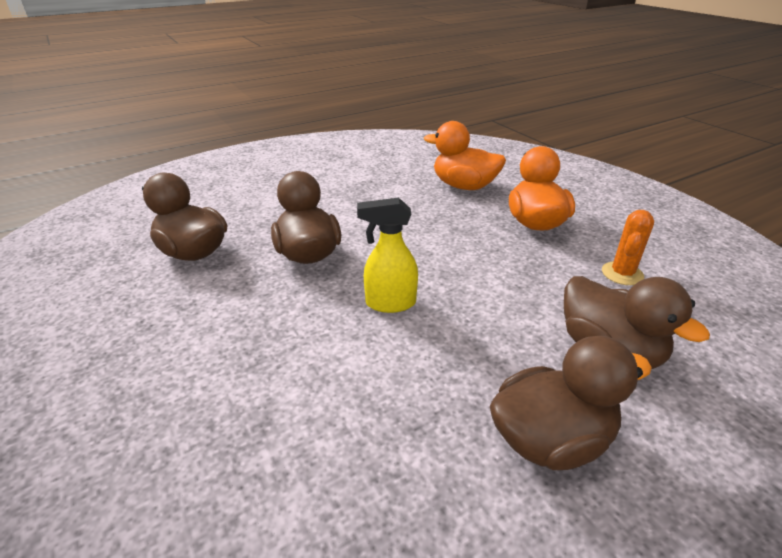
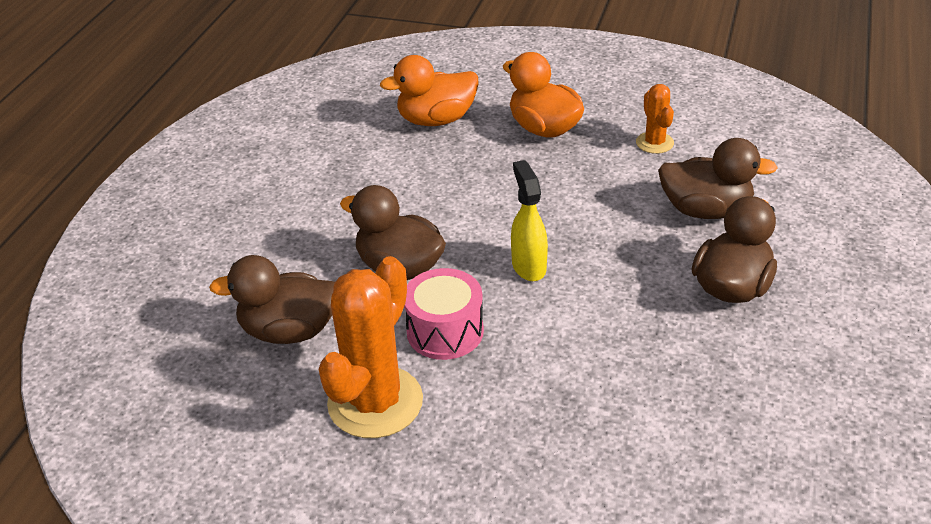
camera: 40 degrees left, 5 degrees up
yellow spray bottle [357,198,418,313] -> yellow spray bottle turned 120 degrees clockwise [511,160,548,281]
none -> orange cactus [319,256,423,438]
none -> pink drum [404,268,484,360]

